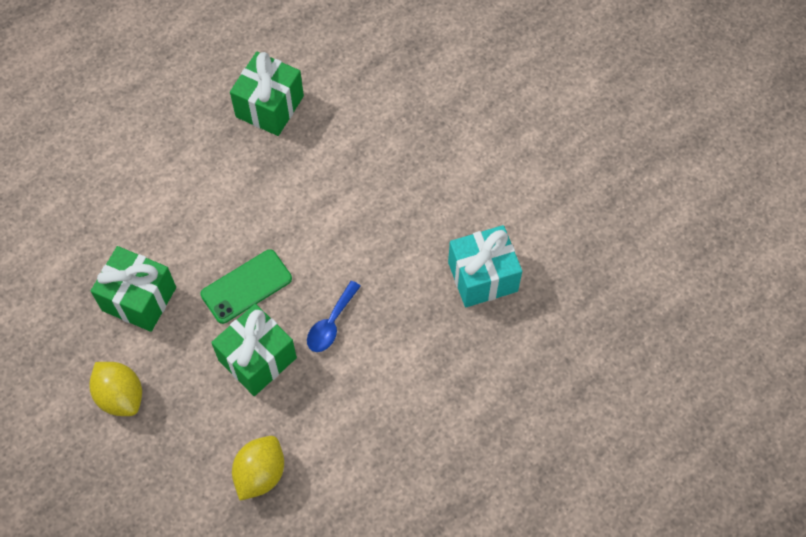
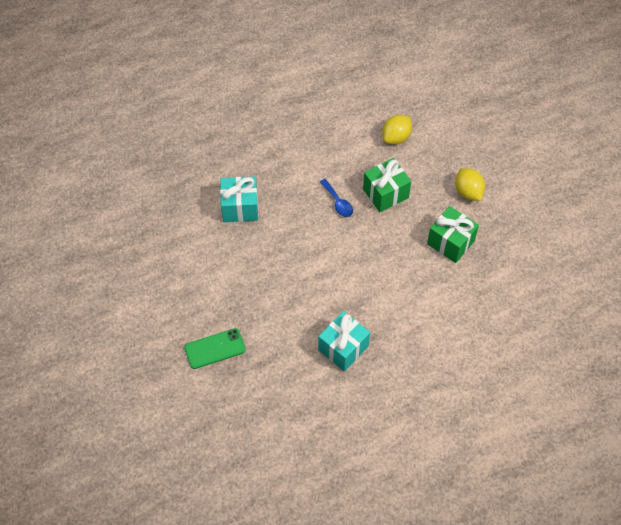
camera: 165 degrees left, 5 degrees down
green phone [200,249,292,324] -> green phone moved to [184,328,246,369]
green gift [230,52,304,136] -> turquoise gift [318,311,370,372]
blue spoon [307,281,361,352] -> blue spoon turned 105 degrees clockwise [320,179,353,217]

